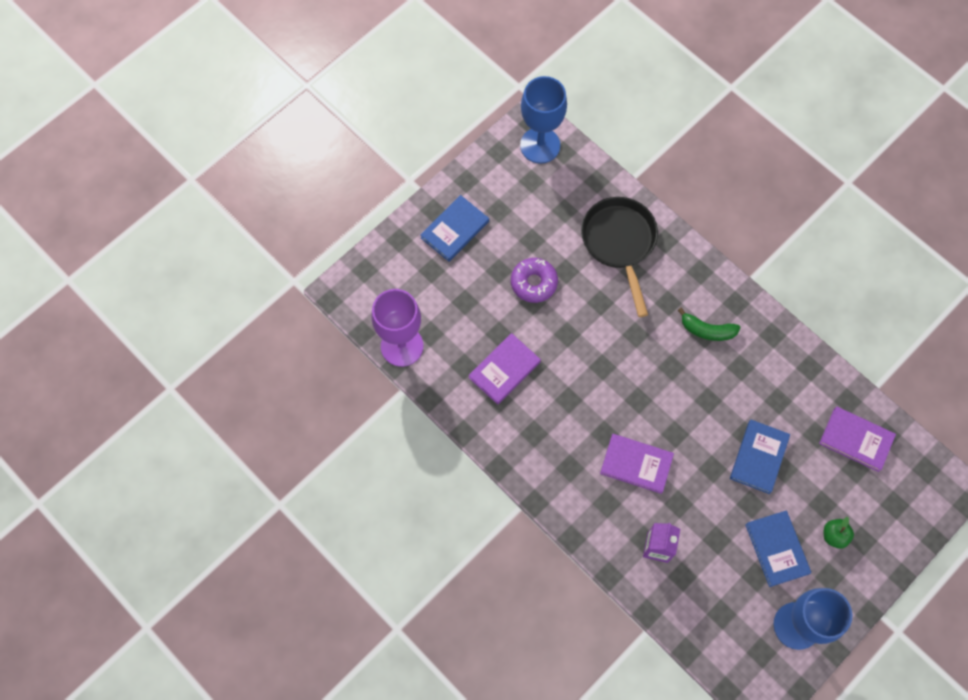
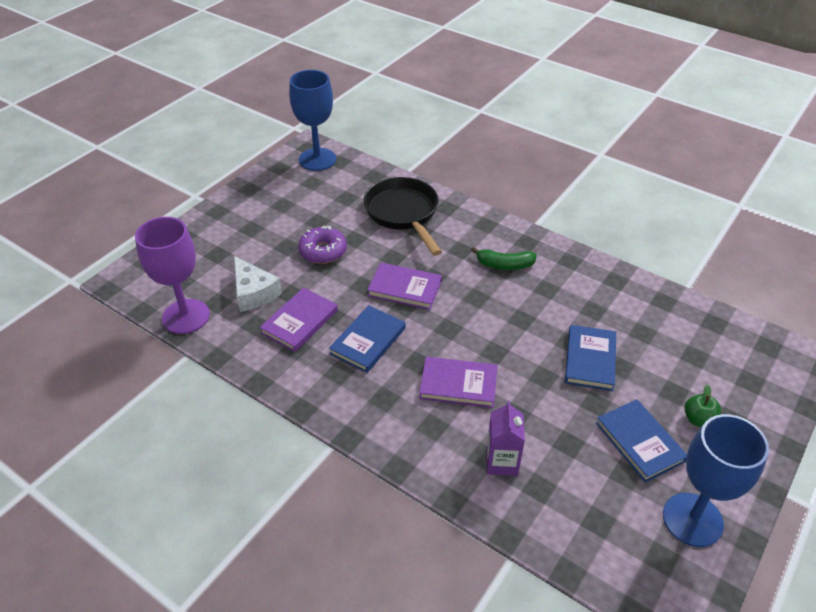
camera: 10 degrees left, 25 degrees down
blue book [421,195,489,262] -> blue book moved to [329,305,405,373]
purple book [819,406,896,472] -> purple book moved to [367,263,442,310]
none -> white cheese [234,256,282,312]

